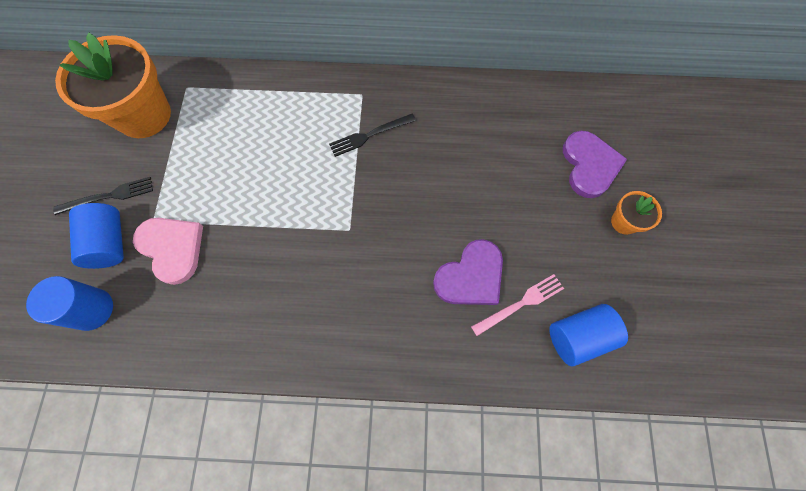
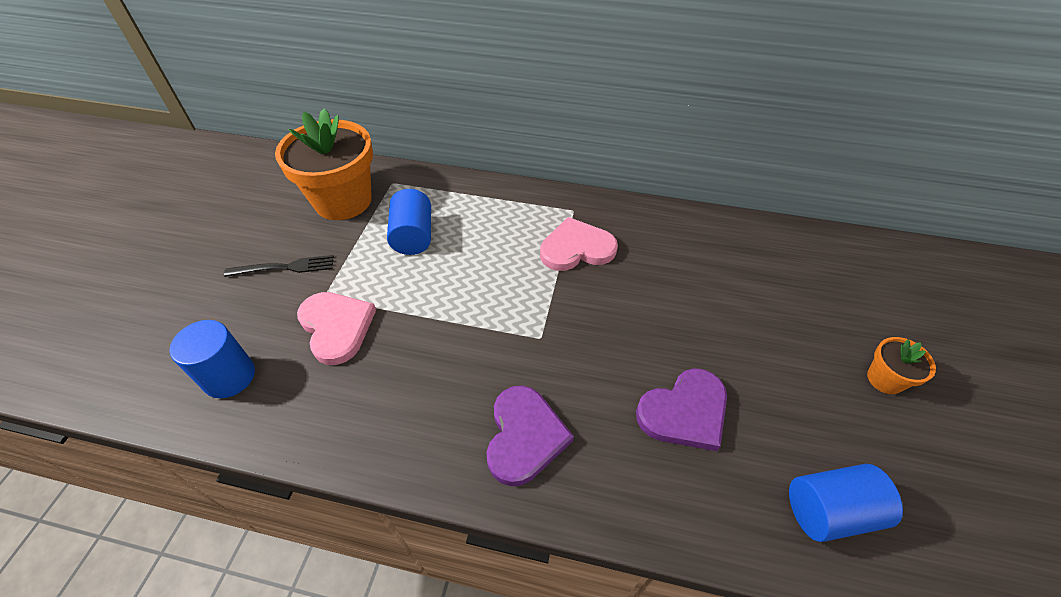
camera: 10 degrees right, 20 degrees down
blue cylinder [69,203,124,269] -> blue cylinder moved to [387,189,431,255]
black fork [329,114,416,157] -> pink heart [540,217,618,271]
pink fork [471,274,564,336] -> none
purple heart [563,131,627,198] -> purple heart moved to [486,385,574,486]

